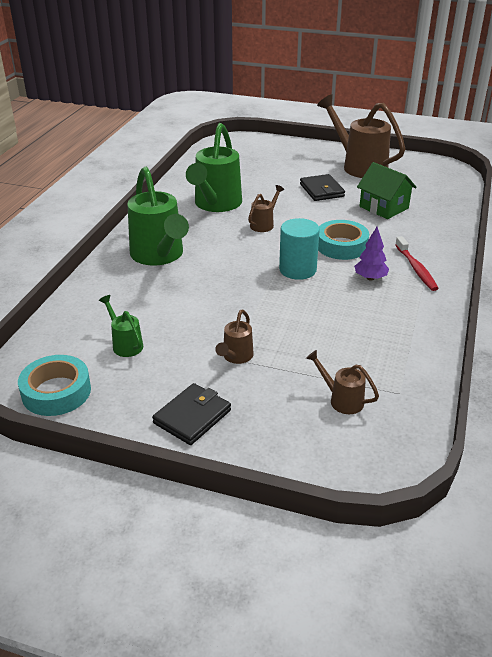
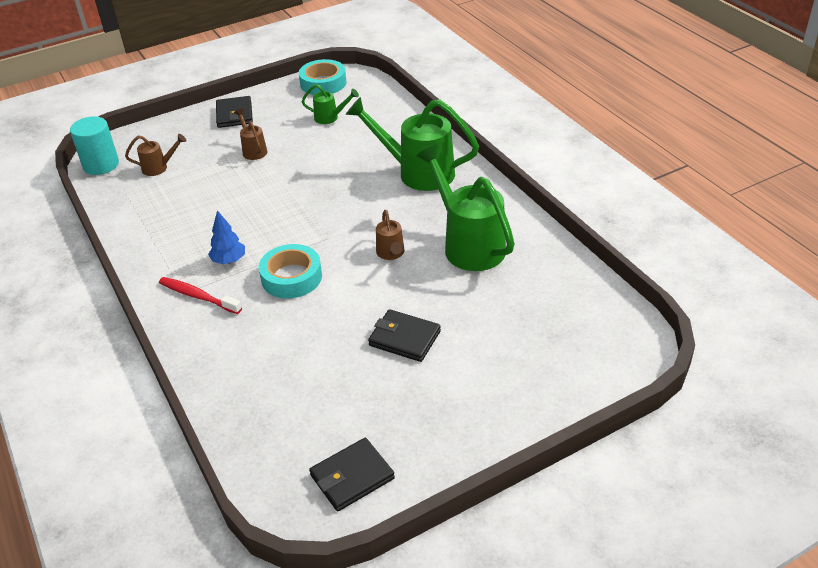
camera: 135 degrees right, 5 degrees up
turquoise cylinder [279,218,320,280] -> turquoise cylinder moved to [70,116,119,175]
brown watering can [317,94,405,178] -> none
purple tree [354,227,389,281] -> blue tree [208,210,245,264]
green house [357,162,417,219] -> none
none -> black wallet [309,438,395,511]

